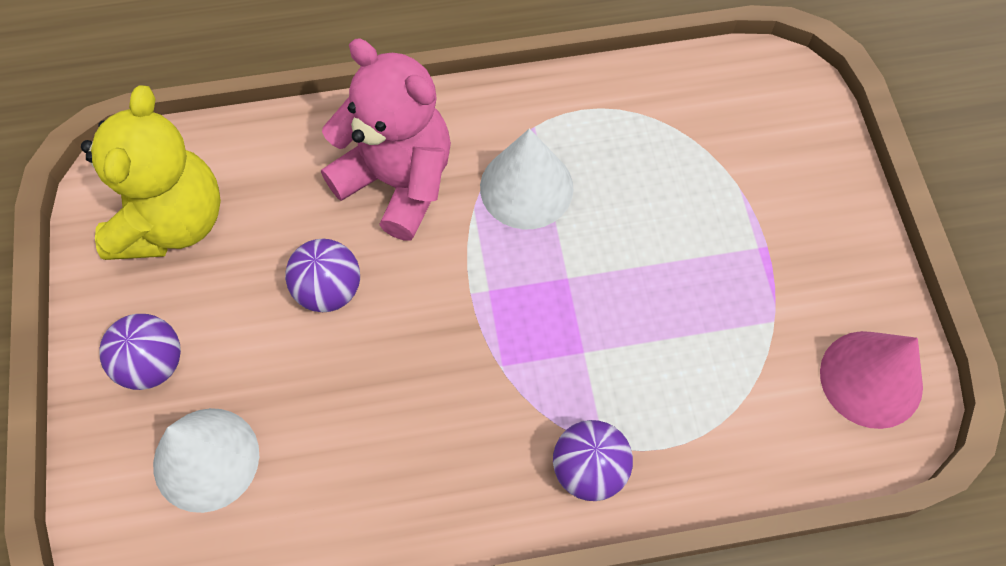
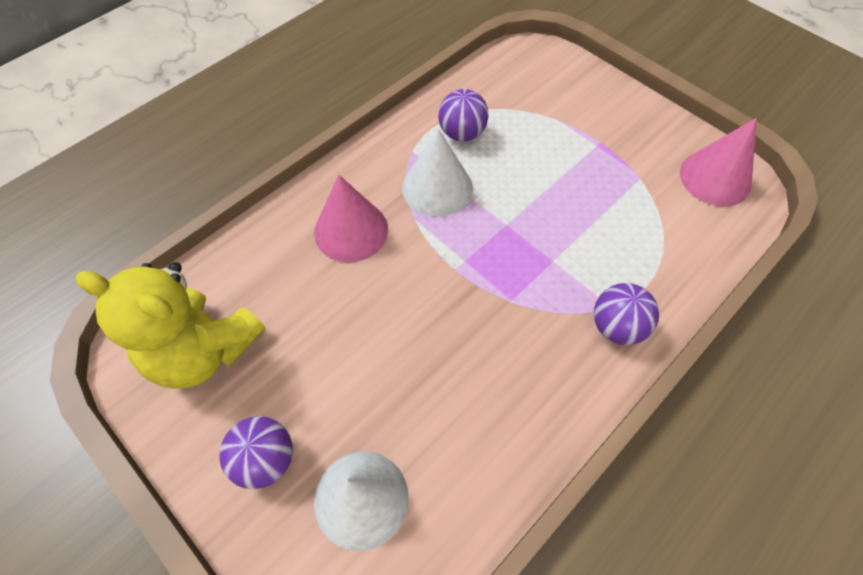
camera: 35 degrees left, 5 degrees down
yellow teddy bear [81,85,221,260] -> yellow teddy bear turned 135 degrees clockwise [76,262,265,389]
purple ball [285,239,360,312] -> purple ball moved to [438,89,489,142]
pink teddy bear [321,39,451,240] -> pink cone [314,175,388,262]

